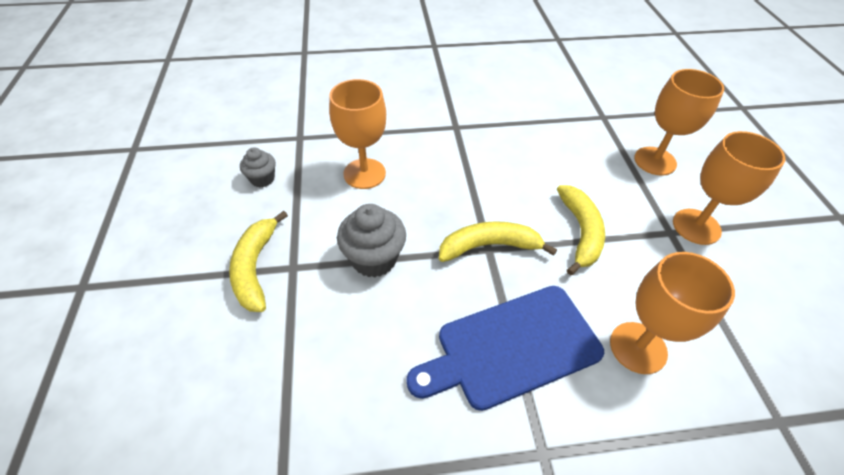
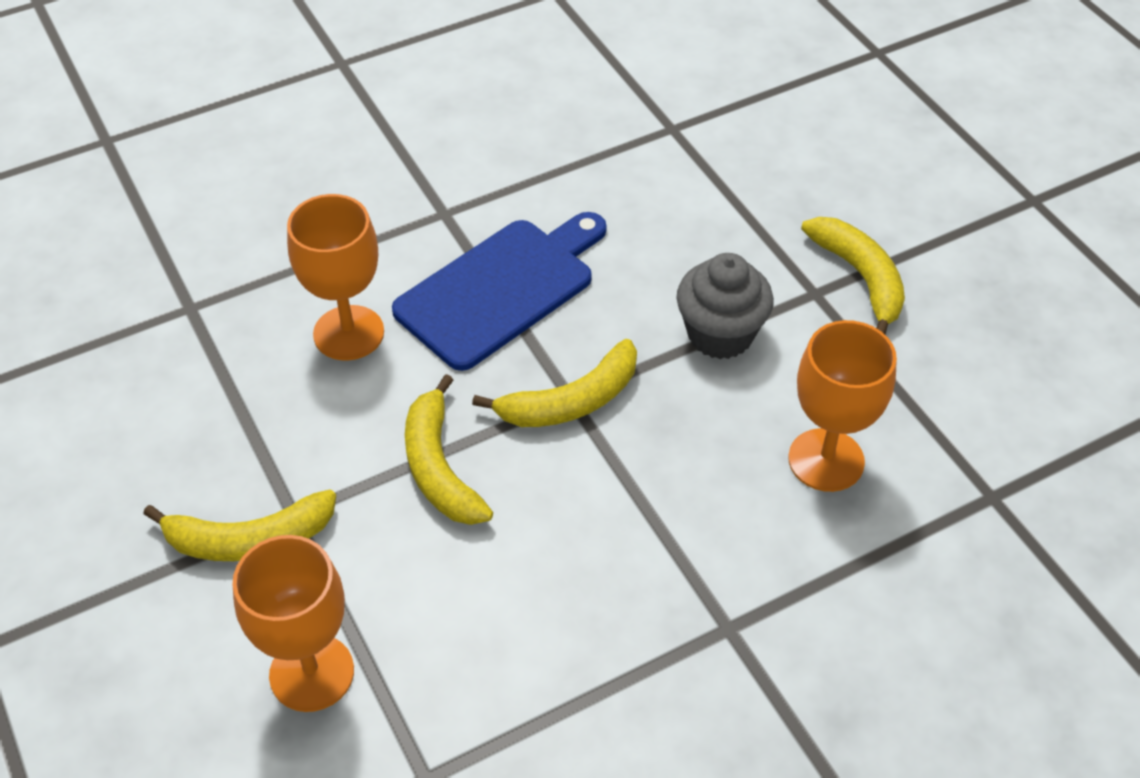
camera: 160 degrees right, 0 degrees up
grey cupcake [240,147,276,188] -> none
orange goblet [673,131,785,245] -> yellow banana [143,490,336,561]

